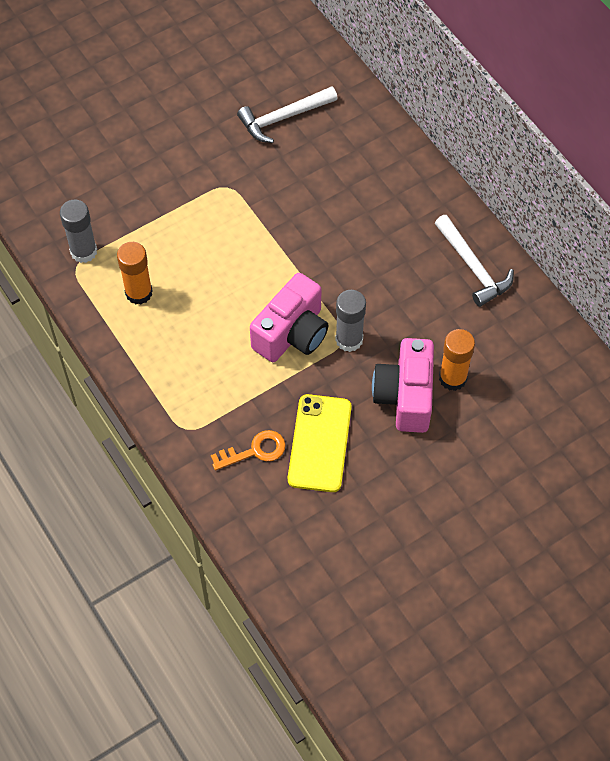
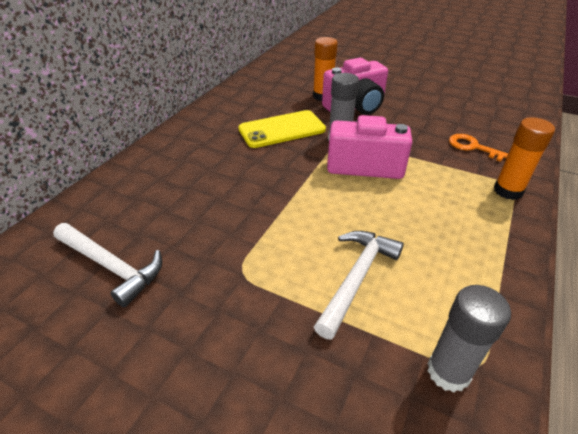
camera: 120 degrees left, 20 degrees down
orange glue stick [117,242,153,304] -> orange glue stick moved to [494,117,555,200]
yellow phone [288,394,352,492] -> yellow phone moved to [238,110,326,148]
white hammer [435,215,514,307] -> white hammer moved to [314,231,404,339]

